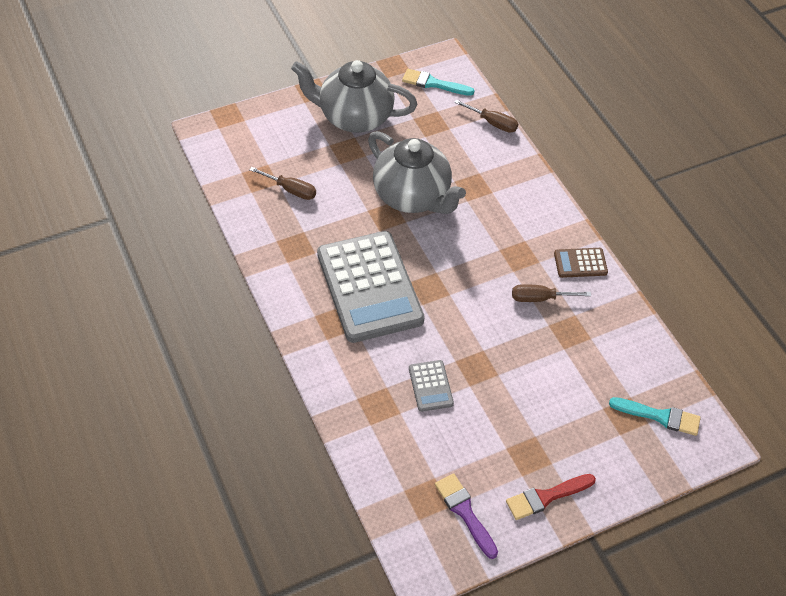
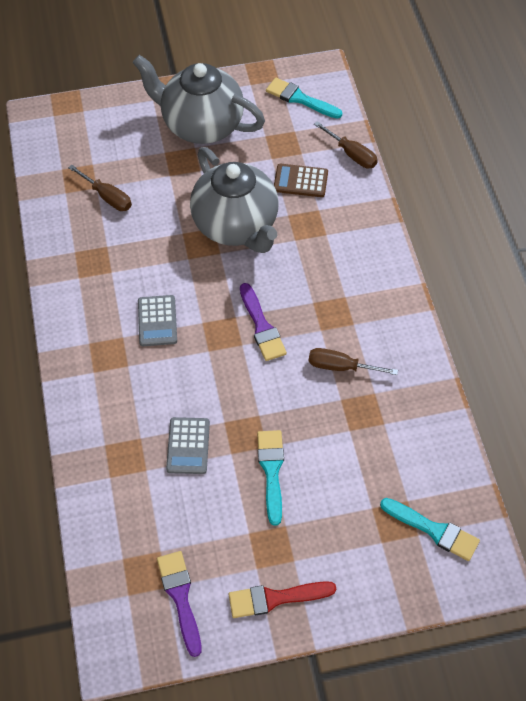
camera: 15 degrees right, 5 degrees up
grey calculator [317,231,424,343] -> grey calculator [138,295,177,346], size x0.43
brown calculator [554,248,608,278] -> brown calculator moved to [274,164,328,197]
none -> purple brush [240,283,287,361]
none -> turquoise brush [257,430,284,526]

